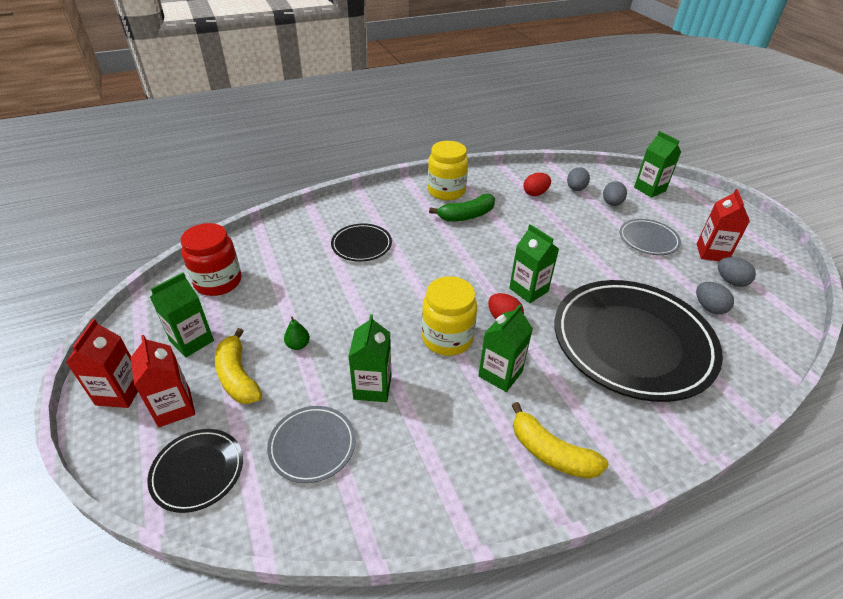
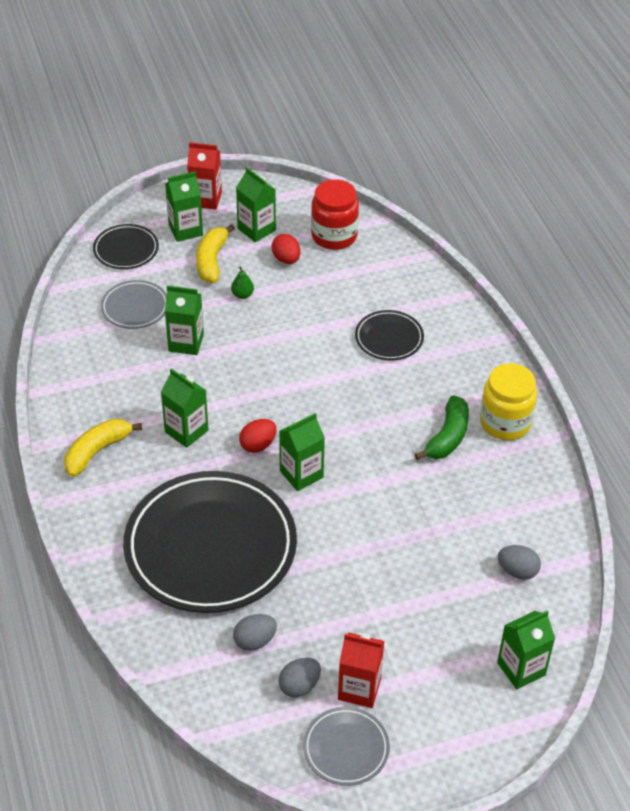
camera: 95 degrees right, 5 degrees up
red carton [131,335,195,427] -> green carton [165,171,203,242]
yellow banana [215,328,262,404] -> yellow banana turned 60 degrees counterclockwise [196,224,235,283]
yellow jar [422,276,477,356] -> none
green banana [429,194,495,221] -> green banana turned 135 degrees counterclockwise [414,395,469,460]
red egg [523,173,551,196] -> red egg moved to [272,234,300,264]
grey egg [603,181,627,206] -> none
grey plate [620,219,681,255] -> grey plate moved to [303,707,390,786]

